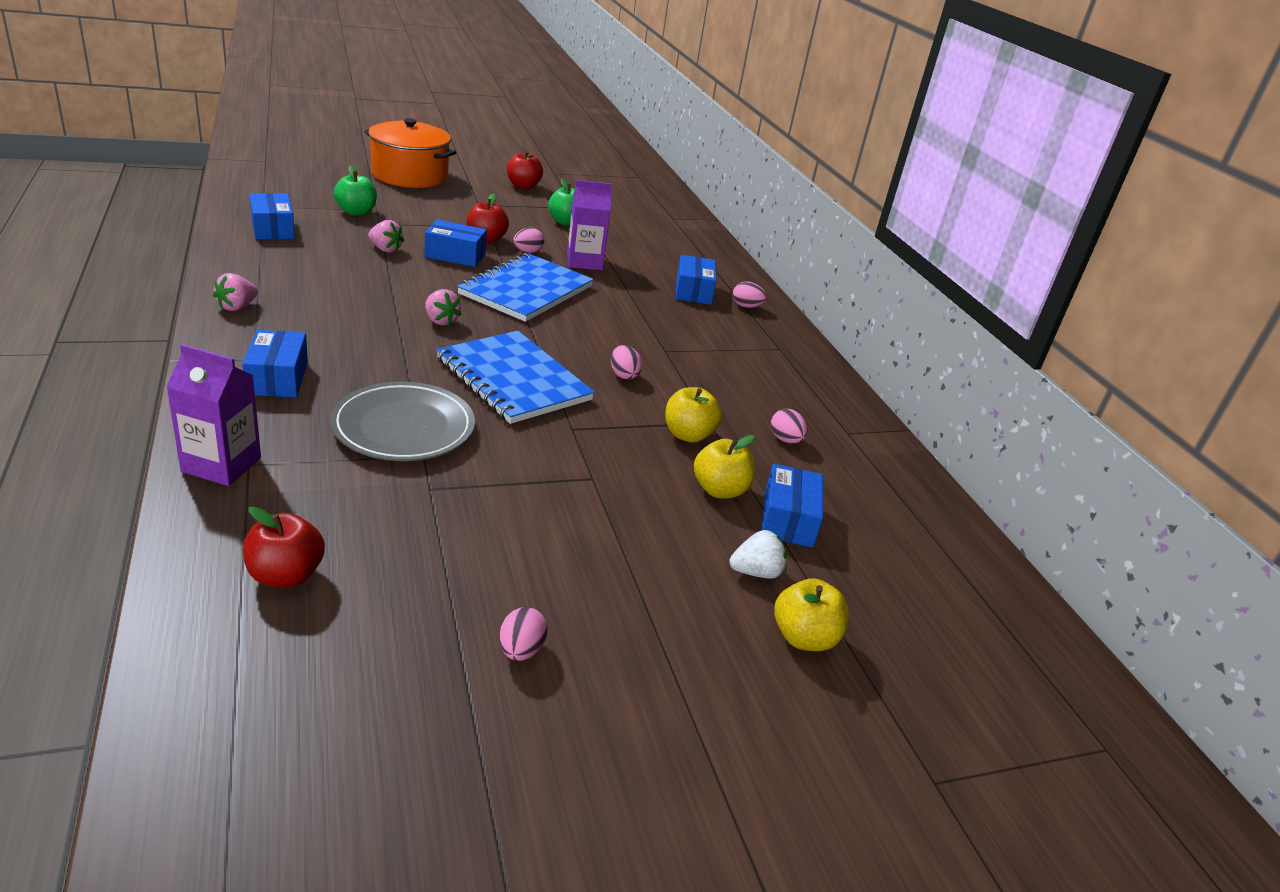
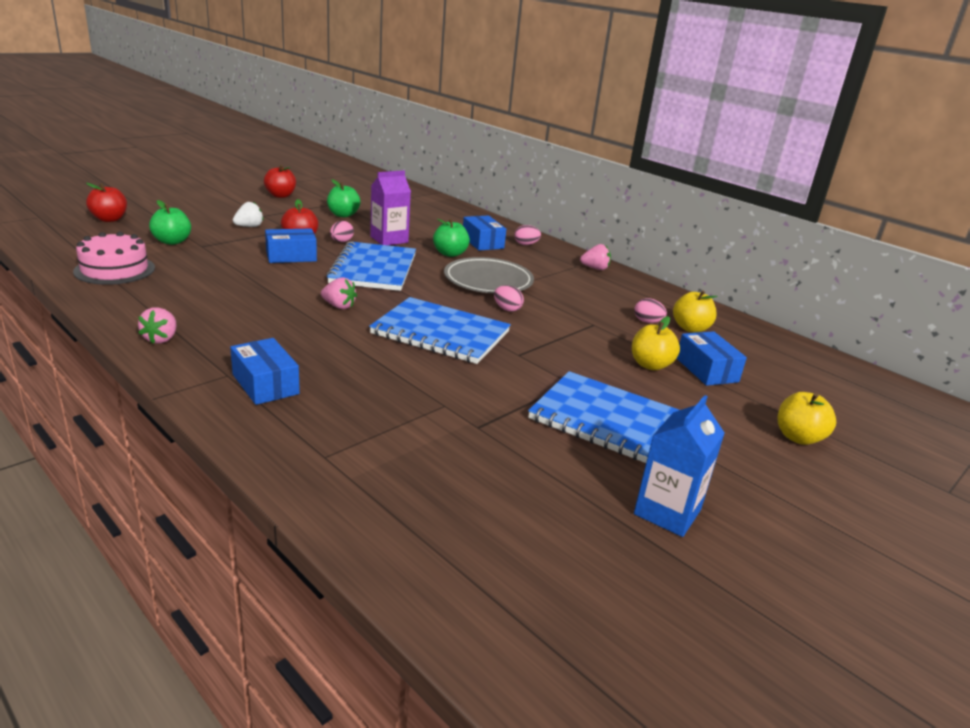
camera: 25 degrees left, 5 degrees down
purple carton [166,344,261,486] -> none
red apple [243,507,325,588] -> red apple moved to [86,183,127,222]
blue box [249,193,295,239] -> pink cake [73,231,155,285]
grey plate [330,382,475,461] -> grey plate moved to [444,257,534,293]
orange pot [364,118,456,188] -> none
pink strawberry [368,220,404,253] -> pink strawberry moved to [580,244,611,270]
pink egg [499,607,547,661] -> blue carton [634,395,725,537]
yellow apple [666,387,722,443] -> yellow apple moved to [673,290,718,333]
white strawberry [729,530,786,578] -> white strawberry moved to [233,202,264,227]
none -> green apple [433,219,470,257]
none -> blue notebook [528,371,679,463]

